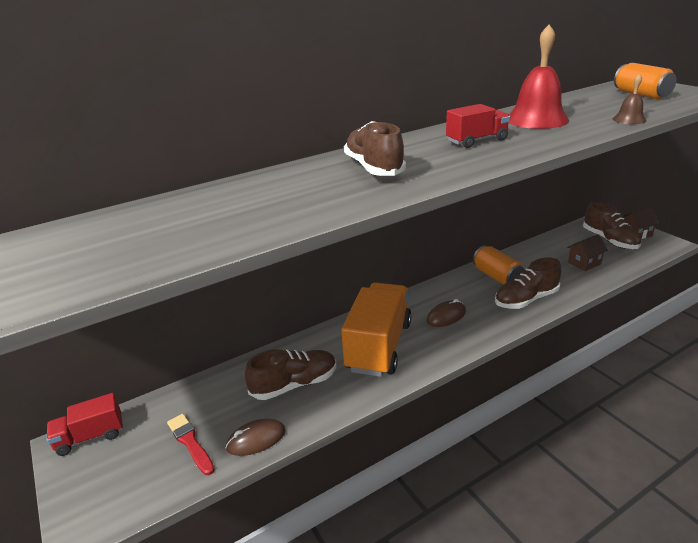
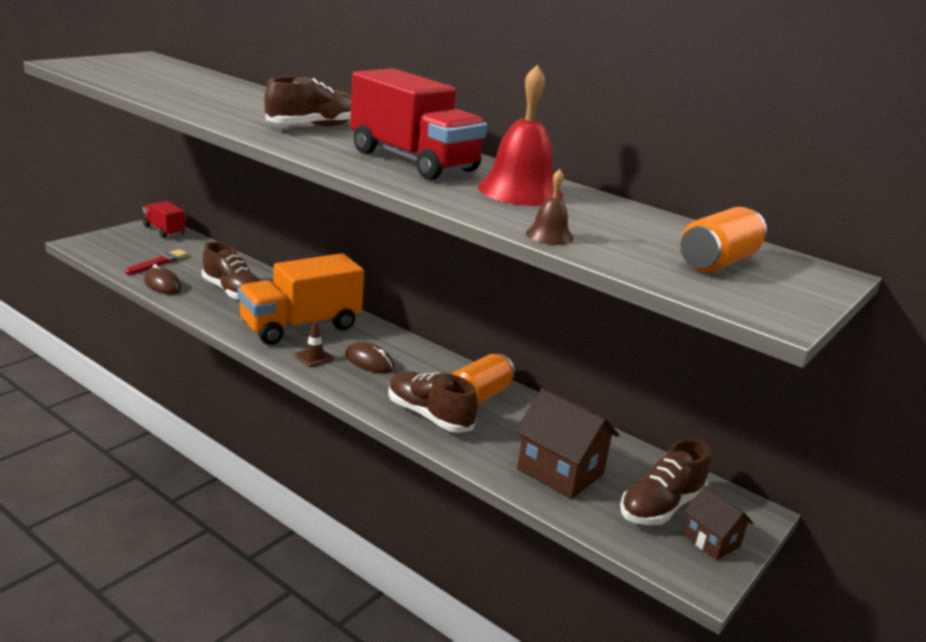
camera: 65 degrees right, 5 degrees down
orange truck [341,282,412,377] -> orange truck turned 150 degrees clockwise [237,253,364,345]
red truck [446,104,510,148] -> red truck [350,68,487,180], size x1.90
brown house [567,234,608,271] -> brown house [515,388,619,499], size x1.68
none -> brown traffic cone [295,322,334,367]

